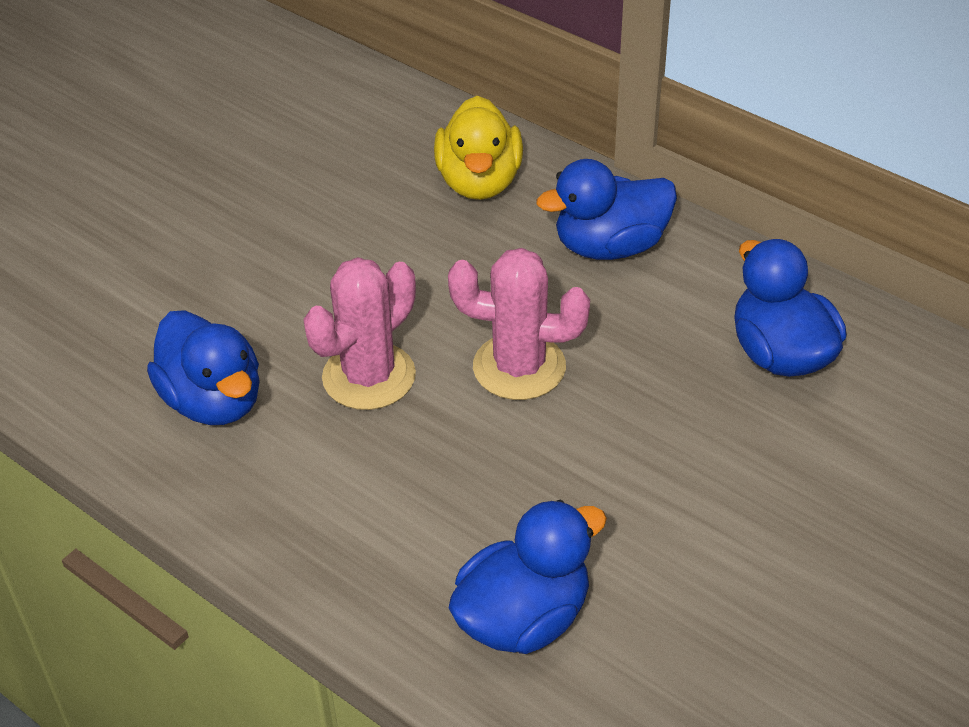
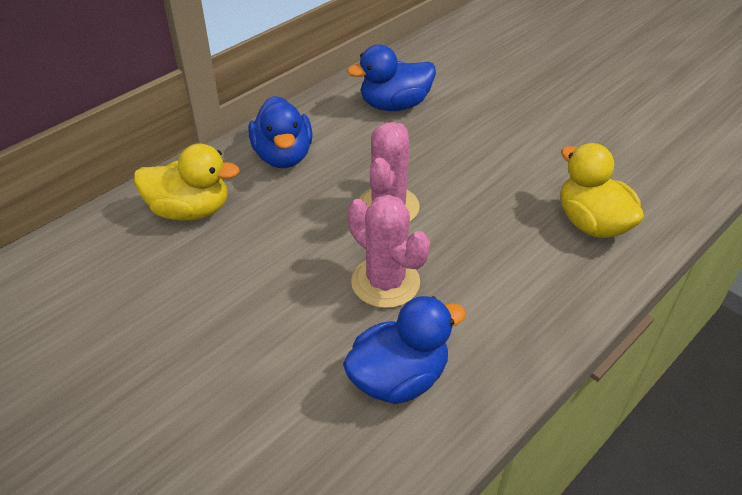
camera: 85 degrees left, 0 degrees up
blue duck [449,500,607,654] -> yellow duck [560,143,644,238]

